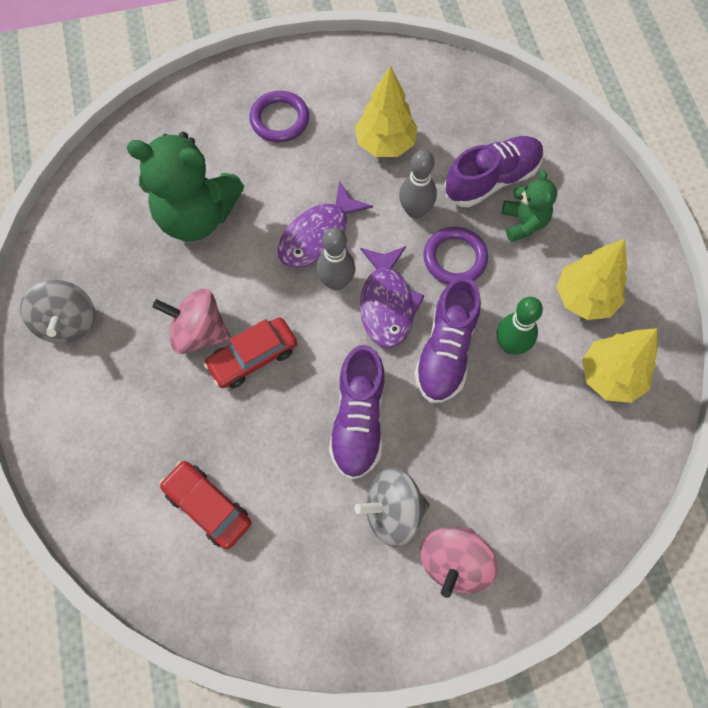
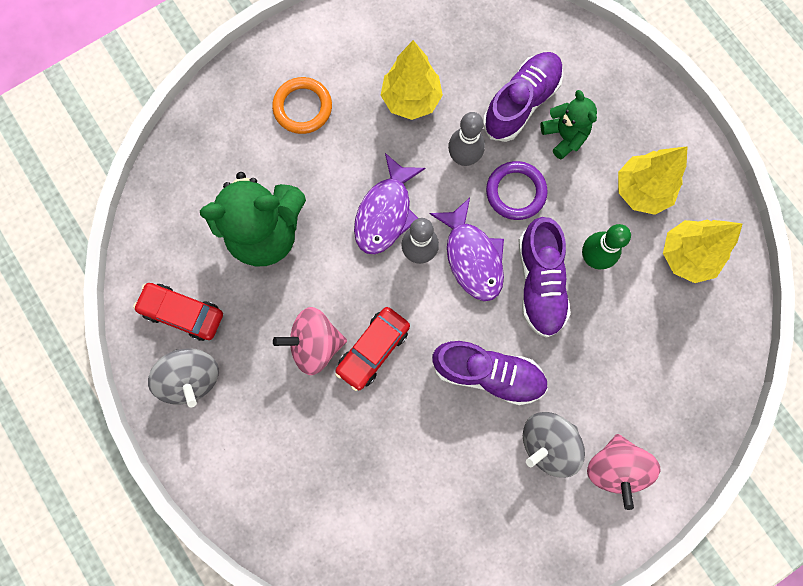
camera: 20 degrees left, 10 degrees up
red car [160,461,251,549] -> red car moved to [133,283,223,341]
purple ring [249,91,309,143] -> orange ring [272,77,332,134]
purple shoe [329,345,385,480] -> purple shoe turned 60 degrees counterclockwise [432,341,548,405]

